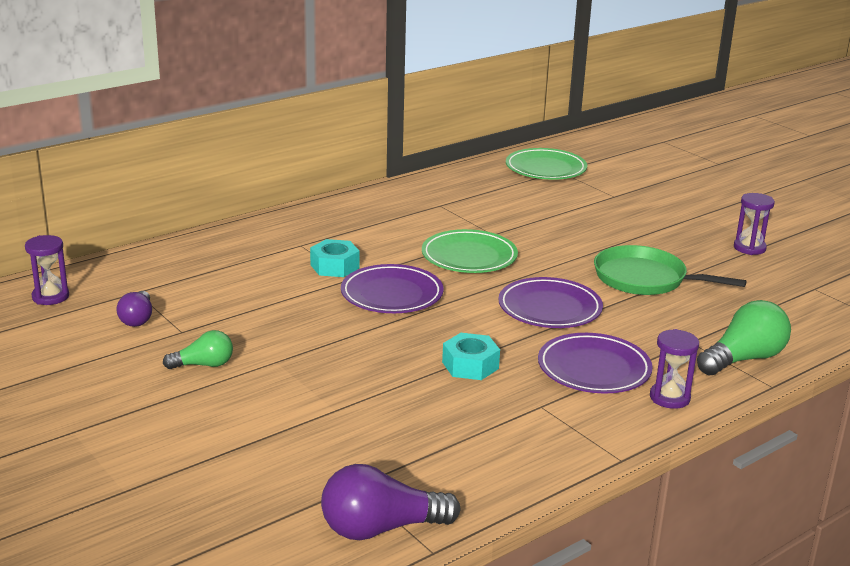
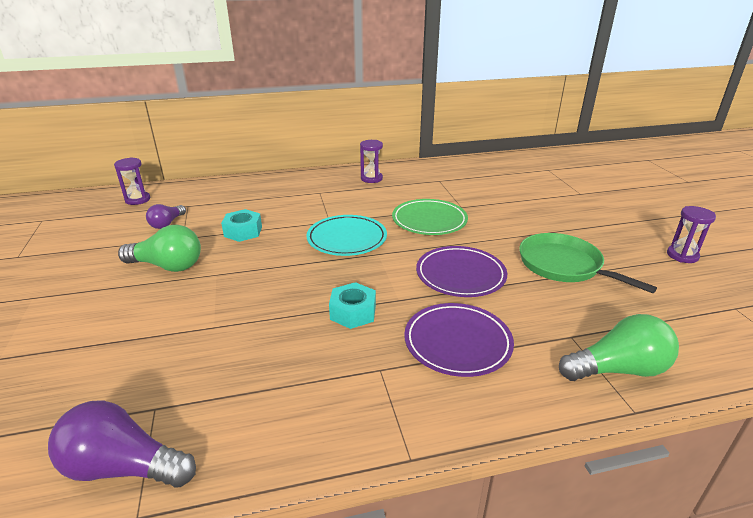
camera: 25 degrees right, 5 degrees up
green light bulb [163,330,233,369] -> green light bulb [118,225,201,272], size x1.65
turquoise nut [310,239,360,277] -> turquoise nut moved to [221,209,262,242]
purple plate [341,264,443,313] -> turquoise plate [306,215,387,256]
green plate [506,148,587,180] -> none
purple hourglass [650,329,699,409] -> purple hourglass moved to [360,140,383,183]

